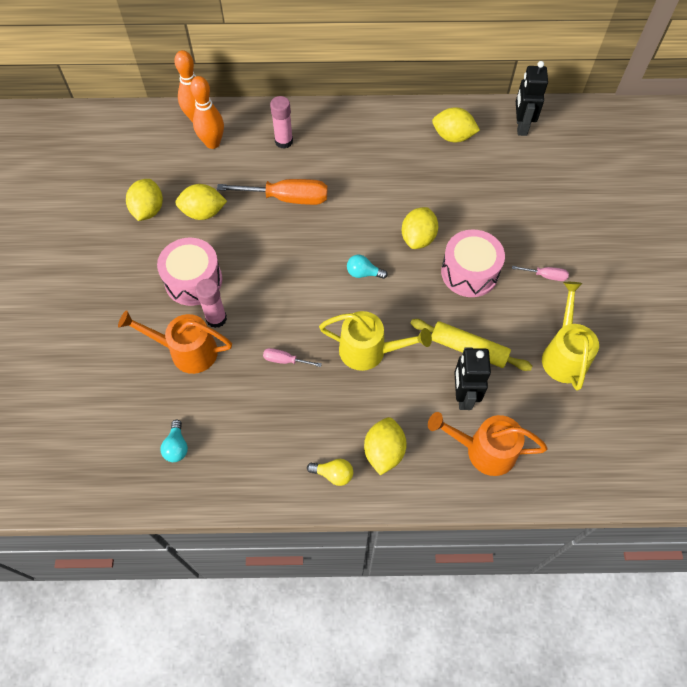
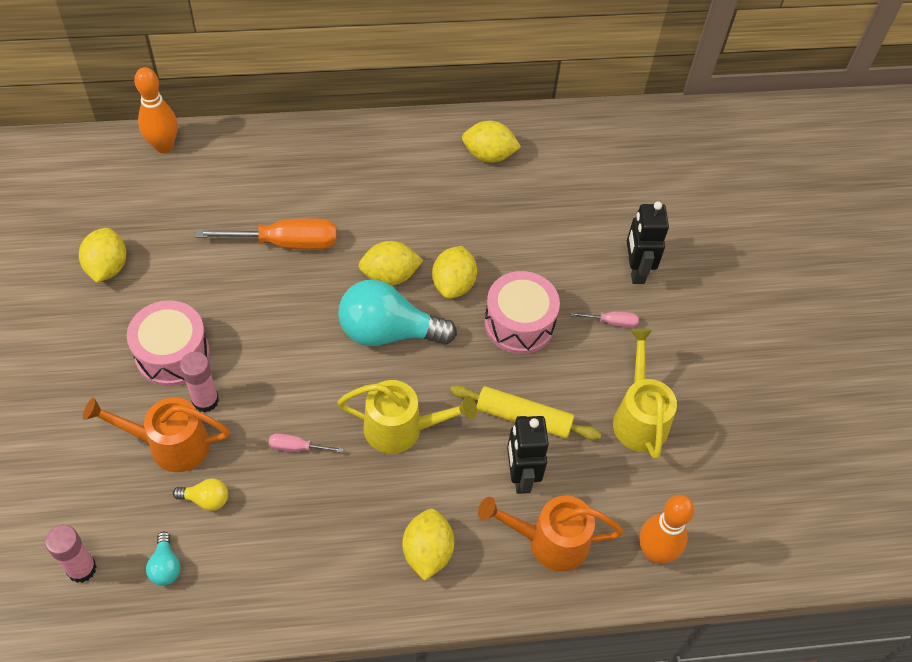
camera: 10 degrees left, 5 degrees down
yellow lemon [175,184,227,220] -> yellow lemon moved to [359,241,423,286]
orange bowling pin [190,76,224,149] -> orange bowling pin moved to [639,495,694,563]
pink glue stick [270,96,293,149] -> pink glue stick moved to [45,525,97,583]
yellow light bulb [307,459,353,486] -> yellow light bulb moved to [173,478,228,511]
turquoise light bulb [347,255,388,279] -> turquoise light bulb [338,280,457,346], size x2.27
black robot [516,61,548,136] -> black robot moved to [627,201,669,284]

